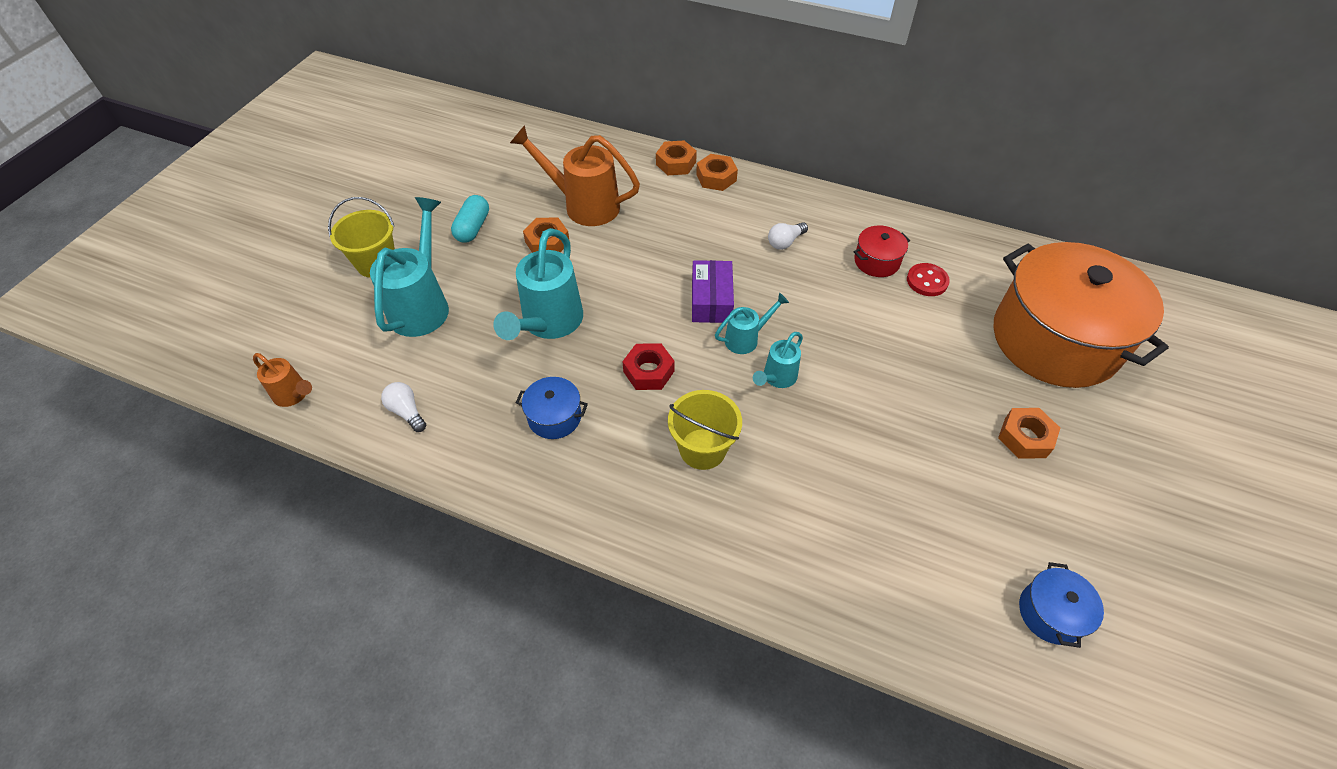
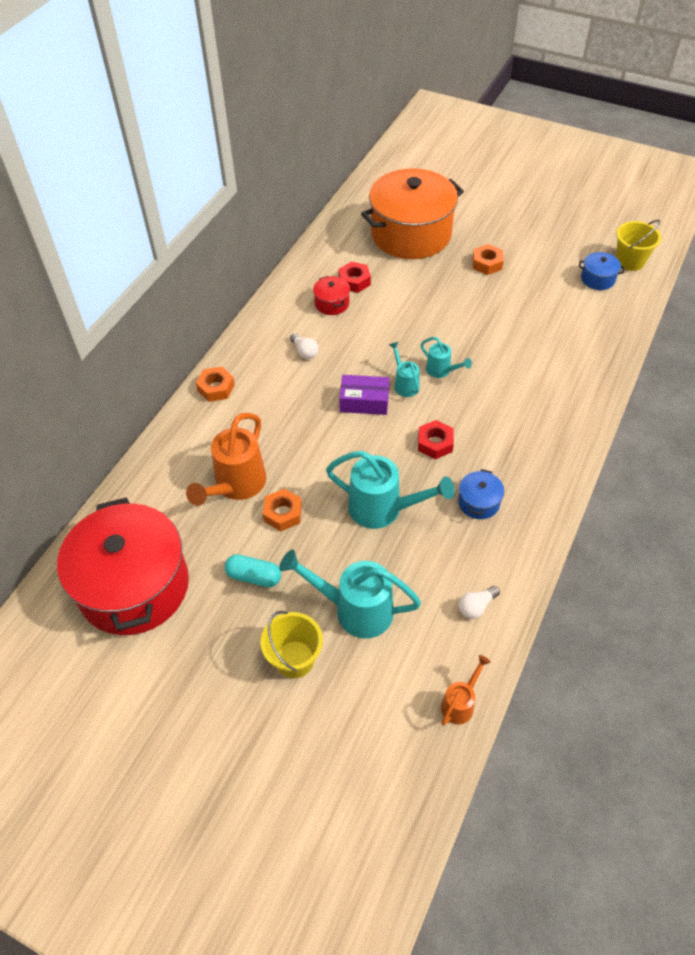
camera: 85 degrees left, 0 degrees up
orange nut [656,140,697,175] -> none
yellow bucket [668,390,742,470] -> yellow bucket moved to [616,220,661,271]
red button [907,263,950,296] -> red nut [338,262,371,293]
none -> red pot [57,498,189,635]

